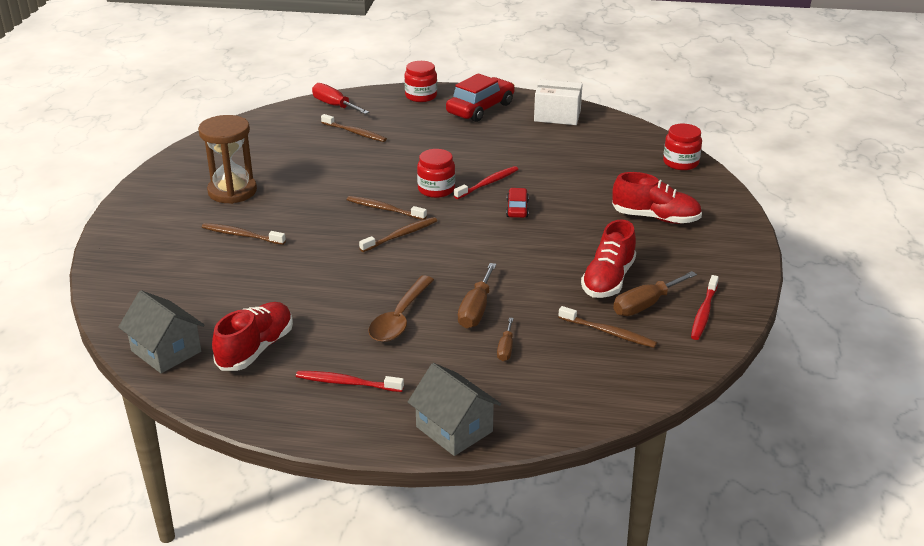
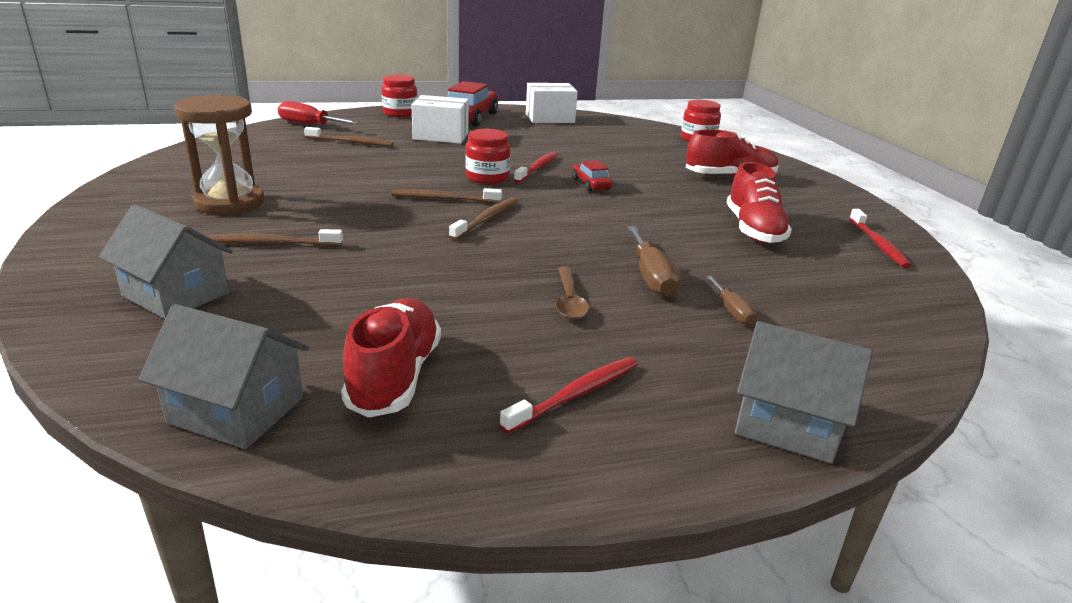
camera: 25 degrees left, 5 degrees down
red toothbrush [296,371,404,392] -> red toothbrush turned 150 degrees clockwise [500,357,637,434]
brown spoon [368,275,434,342] -> brown spoon [555,266,589,320], size x0.66
brown toothbrush [558,306,657,348] -> none
brown screwdriver [613,271,697,316] -> none
none -> grey house [99,204,233,319]
none -> white box [411,95,469,144]

